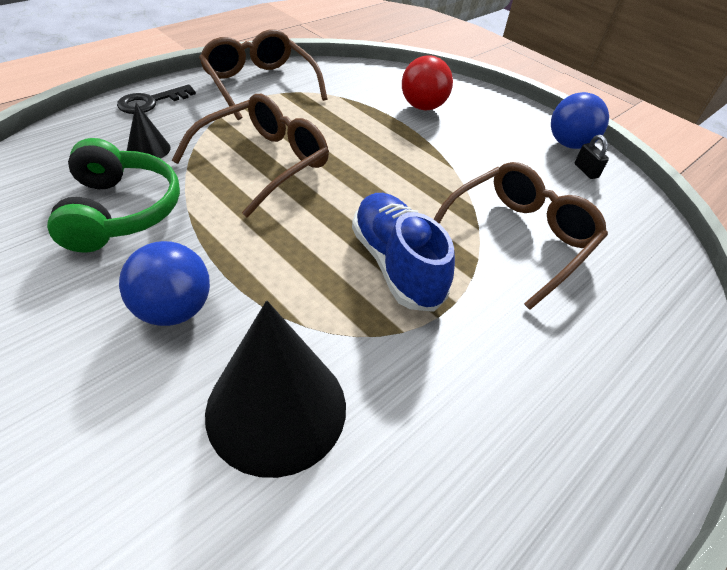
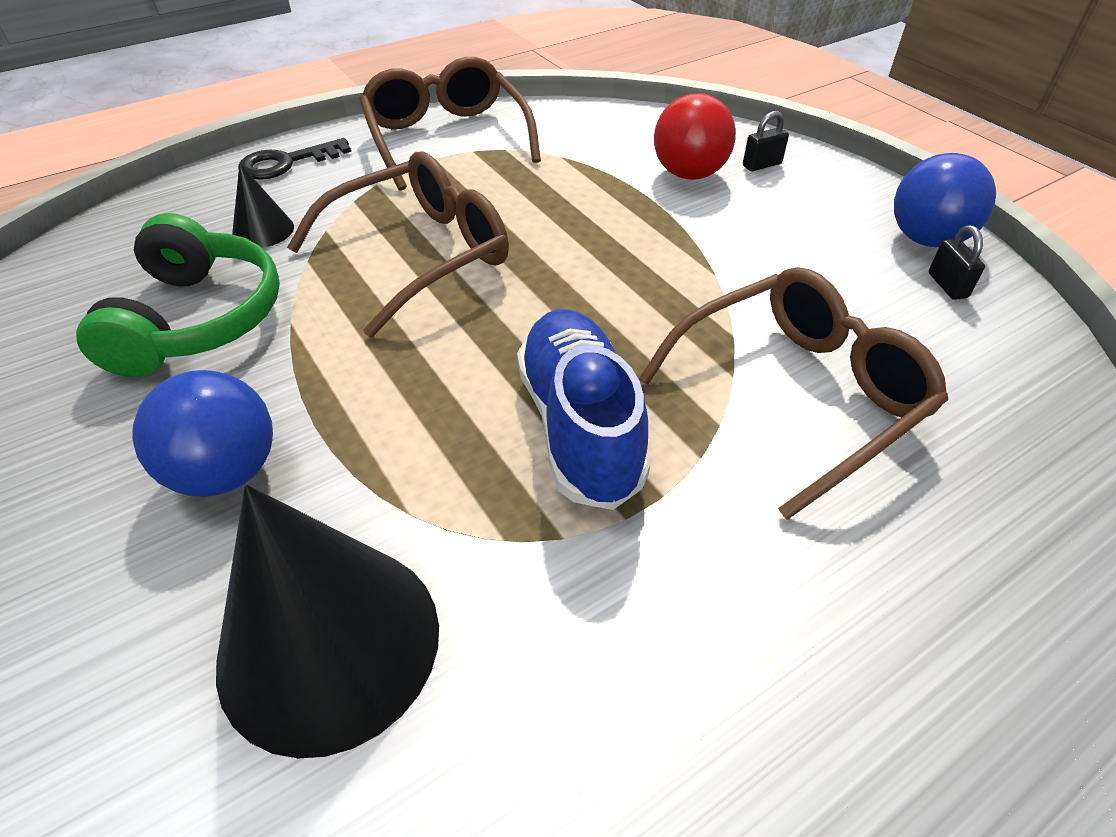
camera: 15 degrees right, 0 degrees up
none -> black padlock [743,111,789,171]

